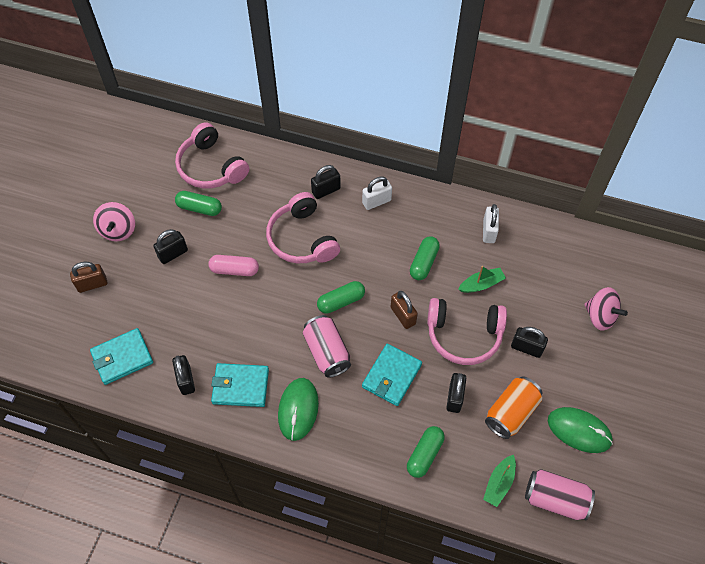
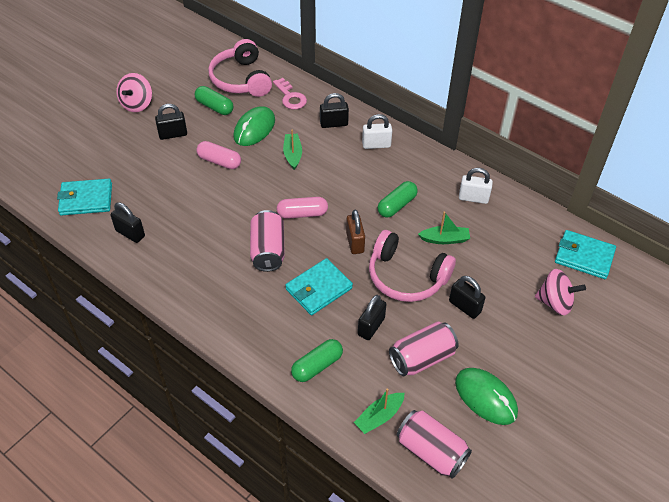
camera: 20 degrees right, 10 degrees down
brown padlock [70,262,107,293] -> none
black padlock [172,355,195,395] -> black padlock turned 60 degrees counterclockwise [111,202,145,243]
turquoise wallet [211,363,269,407] -> turquoise wallet moved to [555,230,616,279]
pink headphones [266,192,340,263] -> green boat [283,130,302,170]
green mouse [278,378,319,441] -> green mouse moved to [233,106,275,146]
green capsule [317,281,365,314] -> pink capsule [277,197,328,219]
white padlock [483,204,499,243] -> white padlock turned 75 degrees clockwise [459,168,493,204]
orange can [485,376,542,439] -> pink can [389,321,459,377]
pink spinning top [584,287,628,330] -> pink spinning top turned 45 degrees counterclockwise [535,269,586,315]
none -> pink key [273,78,307,109]

